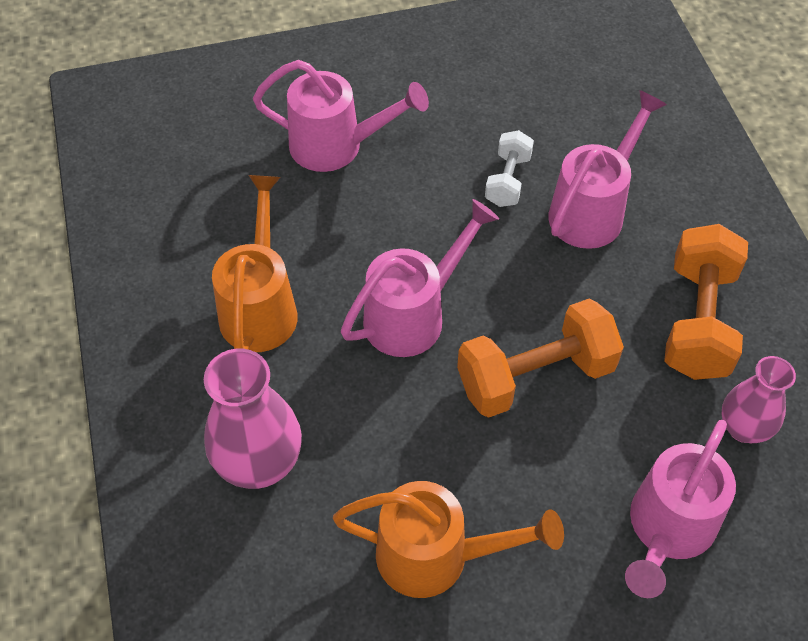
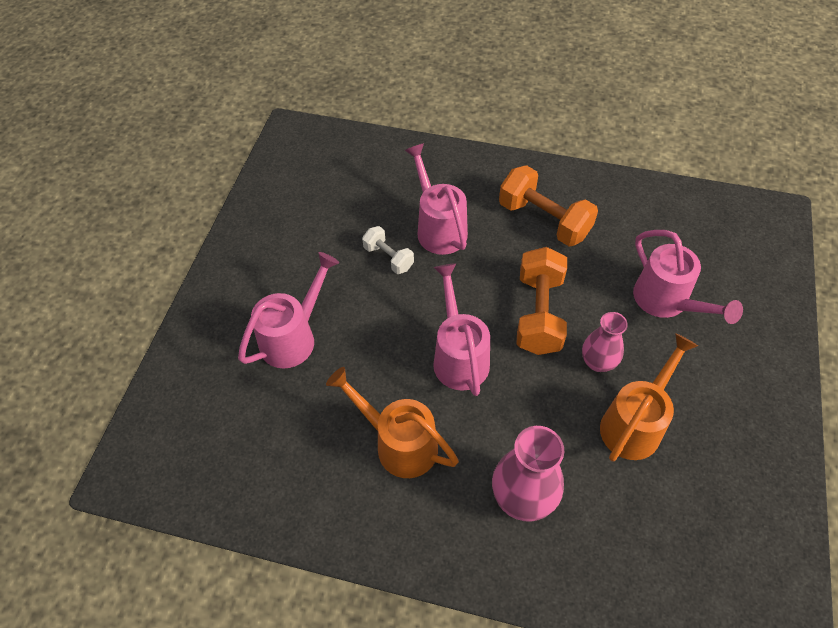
camera: 60 degrees left, 0 degrees up
pink vase [722,356,796,443] -> pink vase moved to [582,312,628,372]

